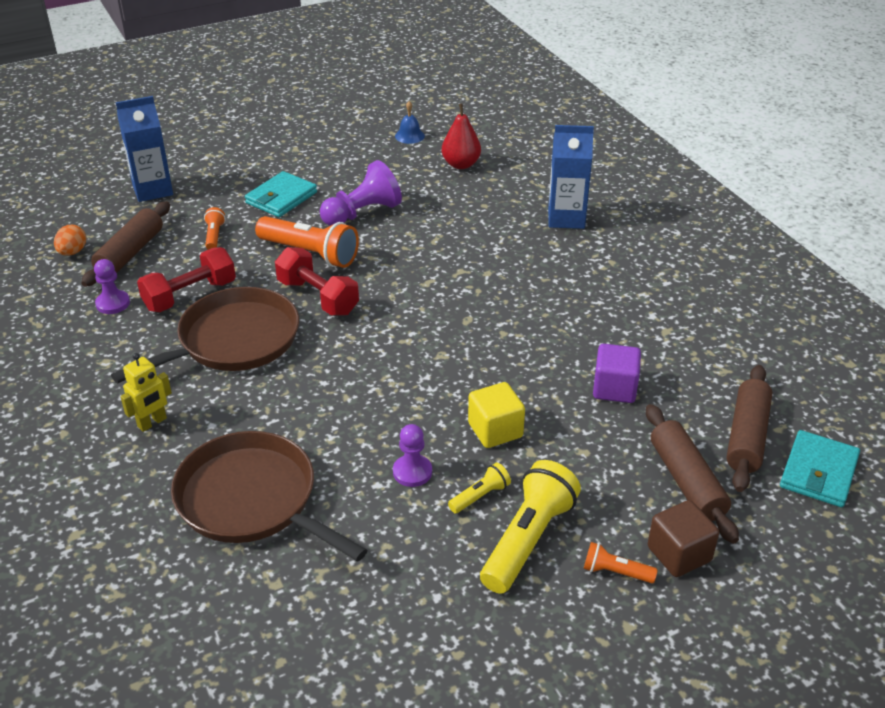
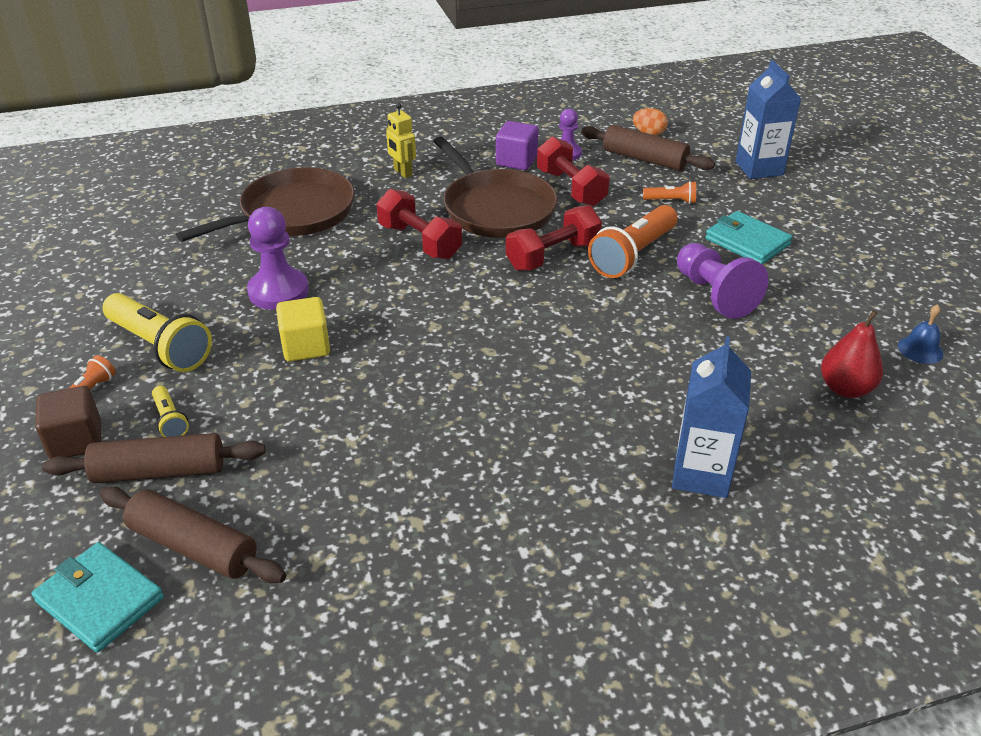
camera: 100 degrees right, 0 degrees up
purple pawn [393,424,432,487] -> purple pawn [247,207,309,310], size x1.64
yellow flashlight [448,462,511,514] -> yellow flashlight moved to [152,386,189,437]
purple cube [593,344,641,403] -> purple cube moved to [496,121,539,170]
none -> red dumbbell [376,189,462,259]

